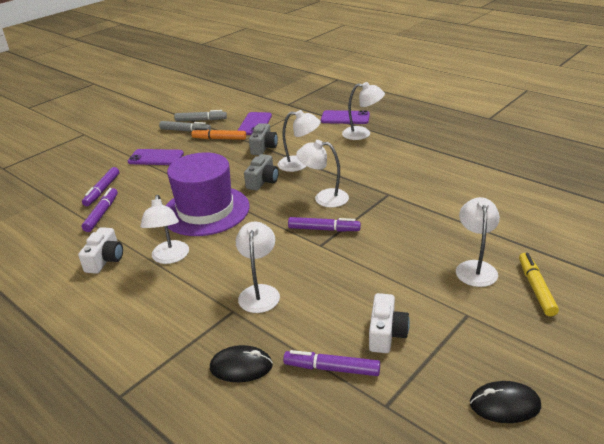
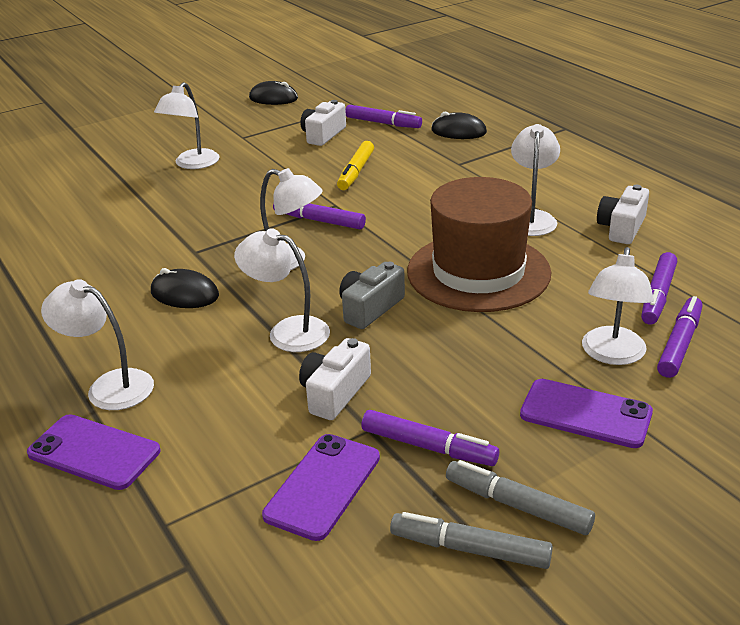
camera: 165 degrees left, 0 degrees up
purple hat [165,152,250,236] -> brown hat [407,177,551,312]
orange marker [191,128,246,140] -> purple marker [361,410,499,466]
white lamp [236,222,280,313] -> white lamp moved to [582,247,654,365]
grey camera [249,123,278,155] -> white camera [299,338,371,420]
yellow marker [519,253,559,316] -> yellow marker moved to [337,141,374,190]
none -> black mouse [151,268,219,308]

